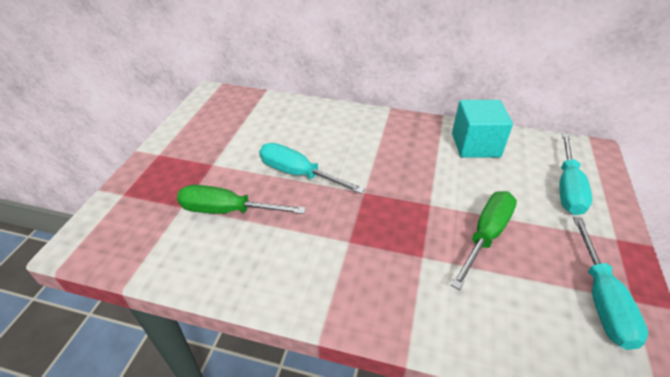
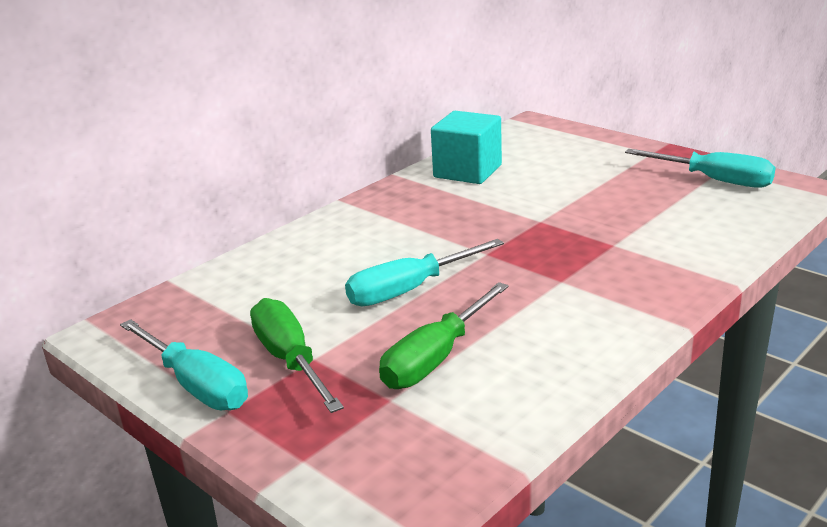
camera: 60 degrees left, 15 degrees down
green screwdriver [451,191,517,290] -> green screwdriver moved to [250,298,344,413]
turquoise screwdriver [559,133,592,215] -> turquoise screwdriver moved to [120,319,248,410]

